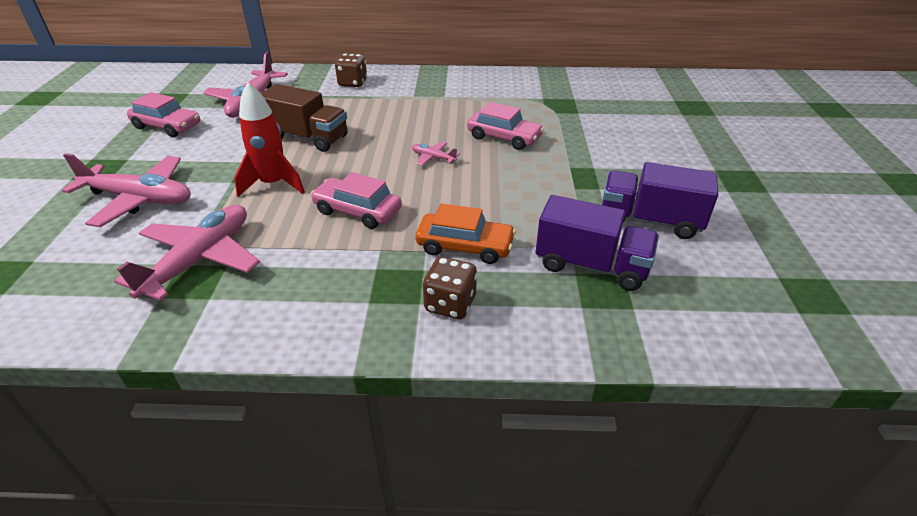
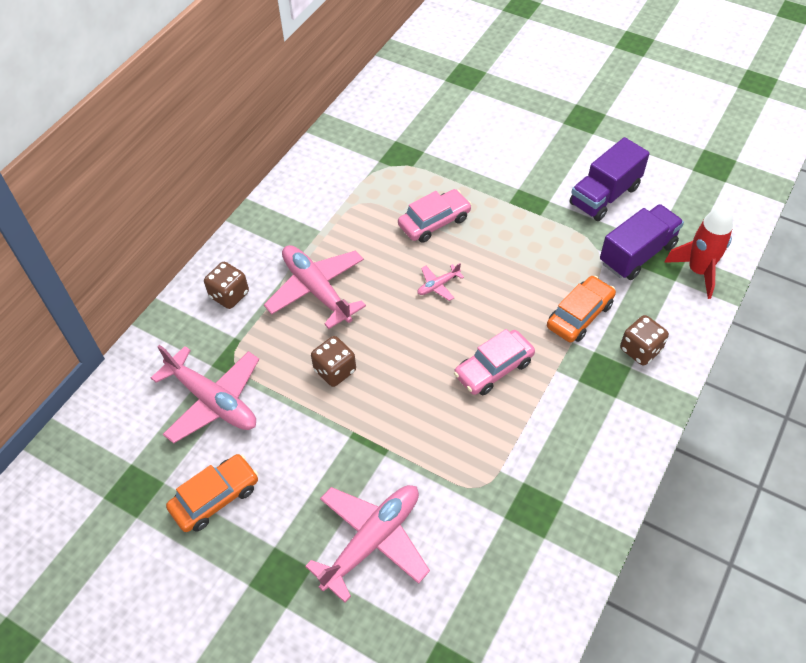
camera: 60 degrees left, 15 degrees up
pink plane [114,205,260,301] -> pink plane moved to [264,245,366,329]
pink car [127,92,200,137] -> orange car [166,454,258,532]
red rocket [234,82,305,197] -> red rocket moved to [664,204,733,299]
brown truck [261,84,347,152] -> brown dice [311,336,356,387]

